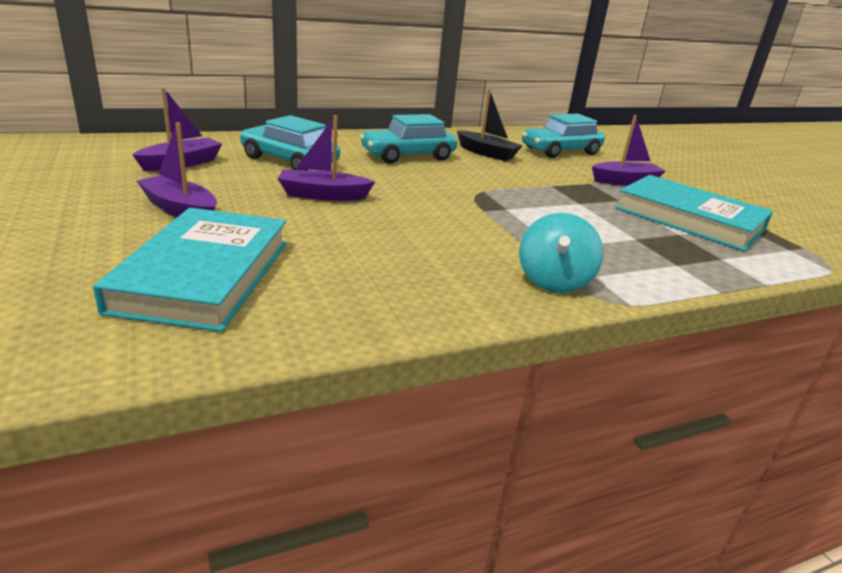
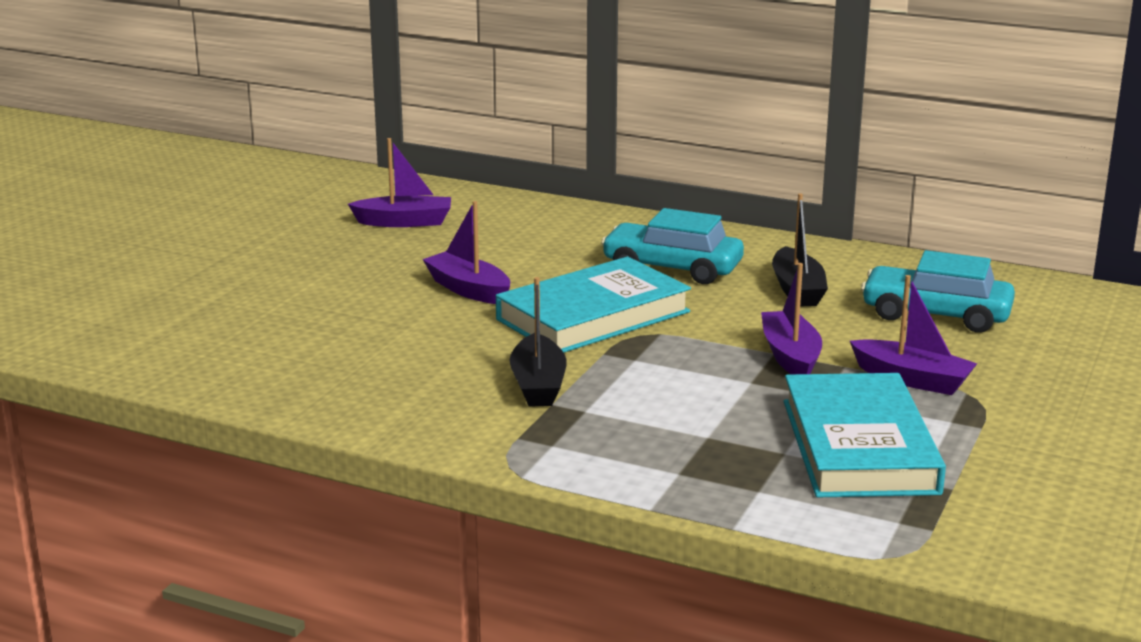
camera: 50 degrees right, 5 degrees down
turquoise book [93,208,287,332] -> turquoise book moved to [496,257,691,352]
purple boat [137,122,217,217] -> purple boat moved to [761,263,822,374]
turquoise car [240,115,340,170] -> none
turquoise spinning top [519,213,603,293] -> none
none -> black boat [510,277,566,407]

